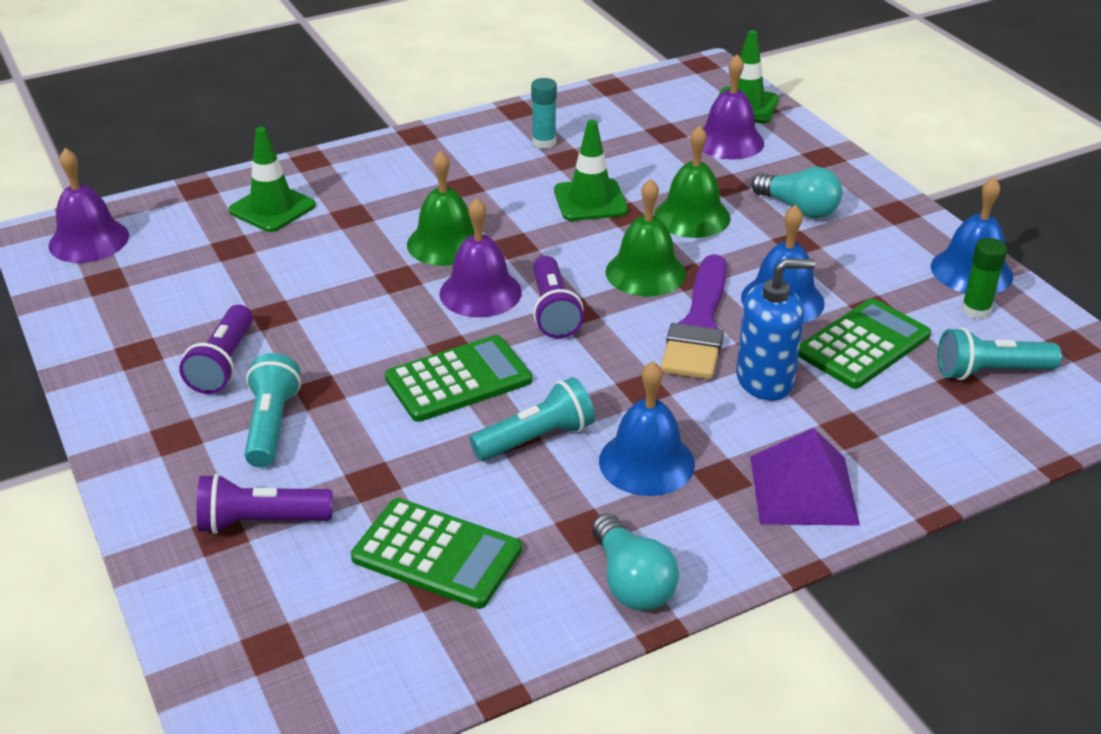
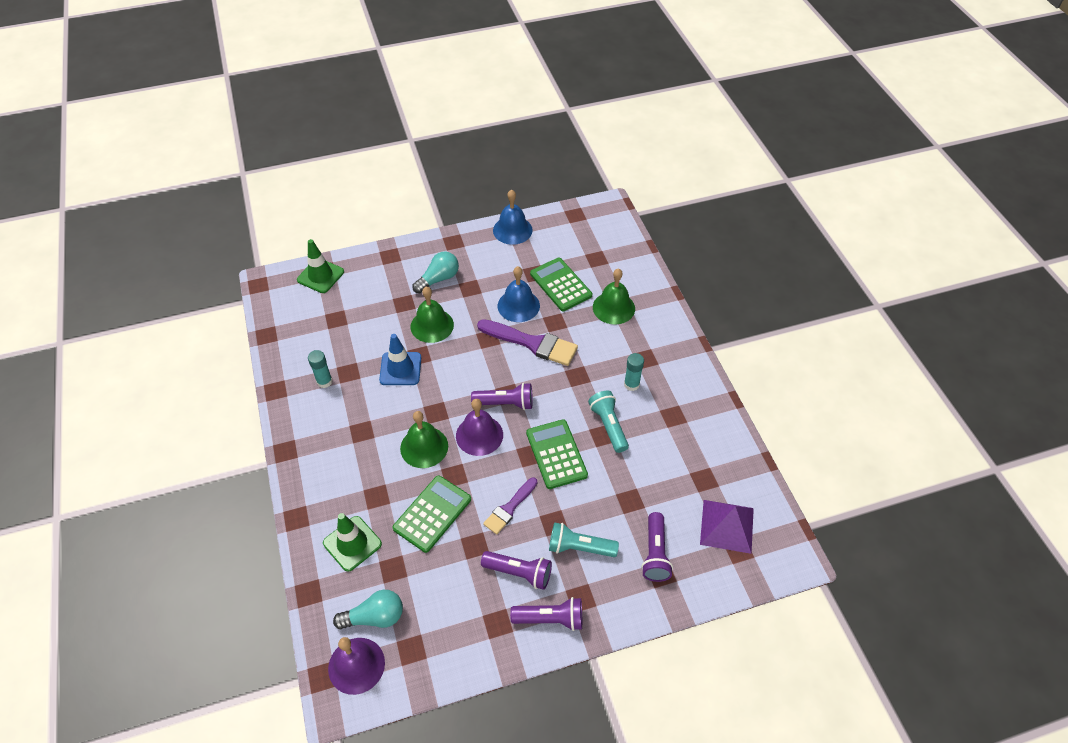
camera: 80 degrees left, 15 degrees up
green calculator [351,498,522,609] -> green calculator moved to [392,475,471,553]
green traffic cone [554,120,628,221] -> blue traffic cone [379,334,421,385]
turquoise light bulb [592,513,679,610] -> turquoise light bulb moved to [333,590,403,629]
blue bell [599,361,695,496] -> turquoise glue stick [624,353,644,391]
green bell [605,179,686,297] -> green bell moved to [593,268,635,325]
purple bell [702,54,764,159] -> none
blue soap dispenser [736,259,815,401] -> none
purple pyramid [750,428,860,526] -> purple pyramid moved to [700,500,754,554]
turquoise flashlight [938,327,1062,380] -> none
green glue stick [961,238,1007,319] -> none
none -> purple brush [483,478,537,534]
none -> purple flashlight [510,597,582,631]

